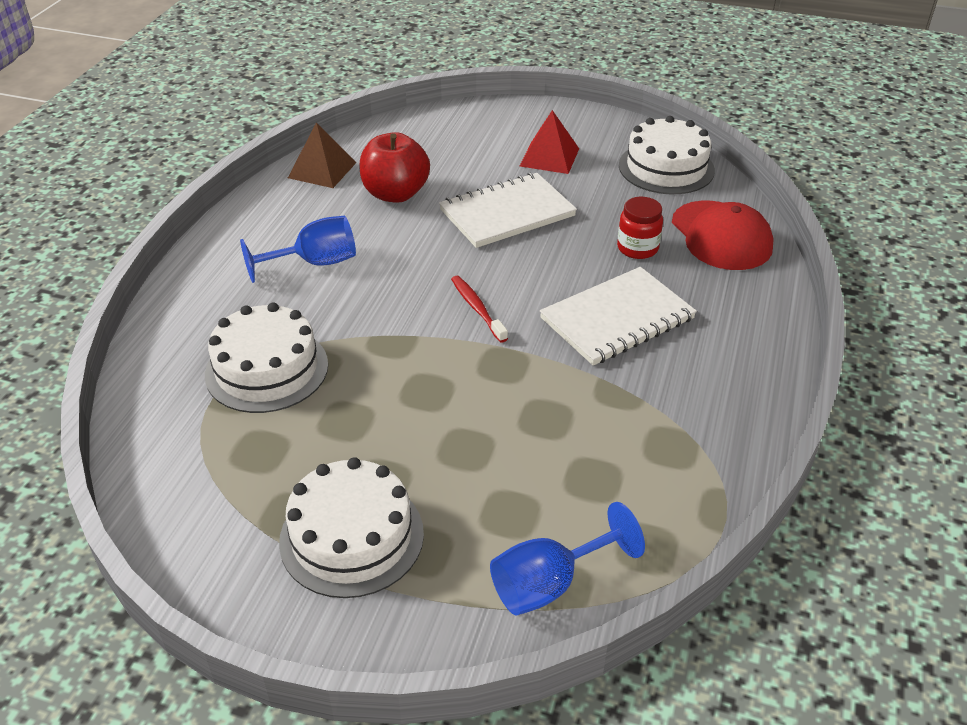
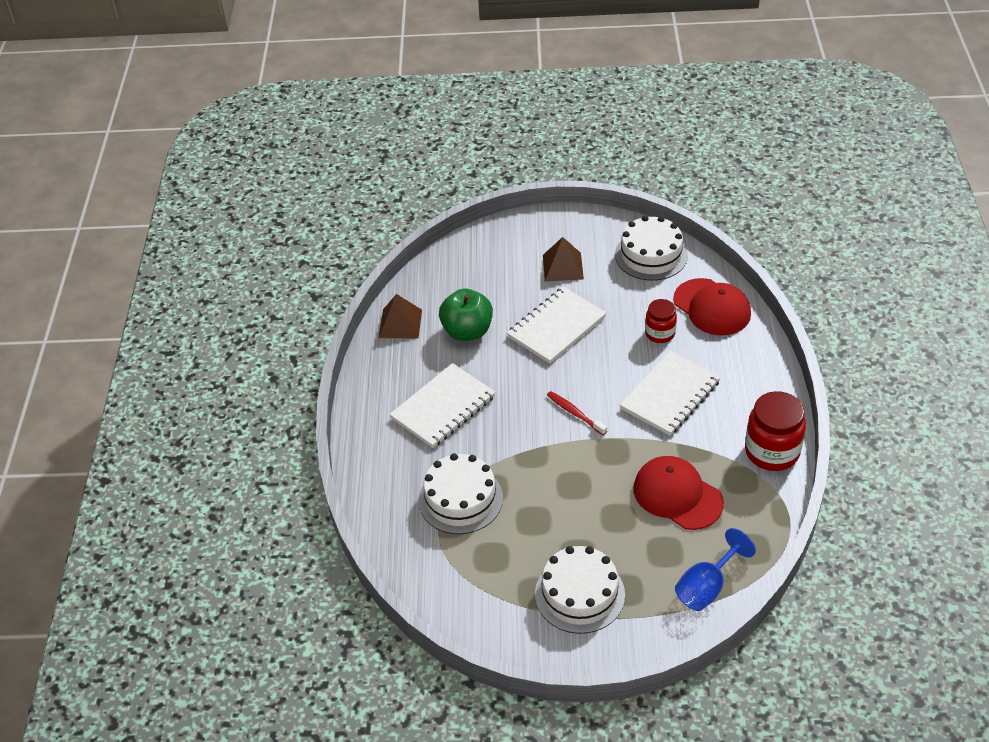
camera: 15 degrees left, 5 degrees up
blue goblet [240,216,356,283] -> white notebook [390,363,496,448]
red apple [360,132,430,203] -> green apple [439,289,493,341]
red pyramid [520,110,579,174] -> brown pyramid [543,237,584,282]
none -> red cap [634,456,724,530]
none -> red jar [745,391,806,471]

